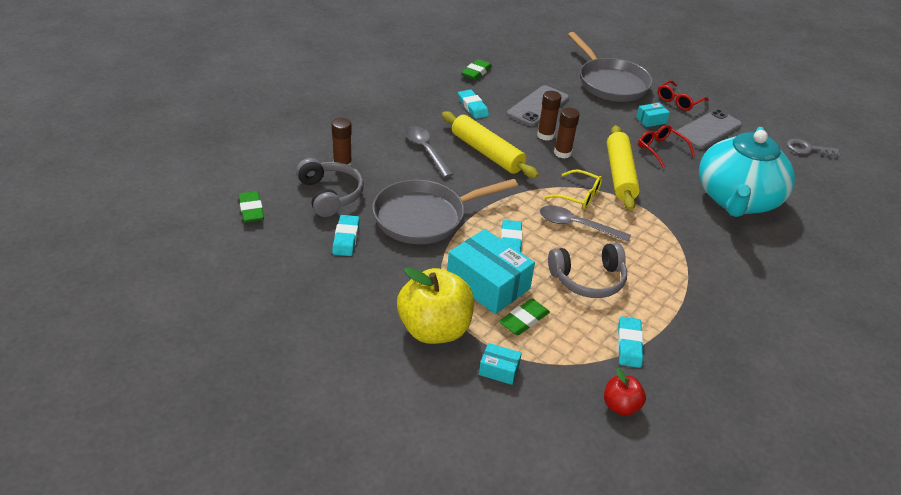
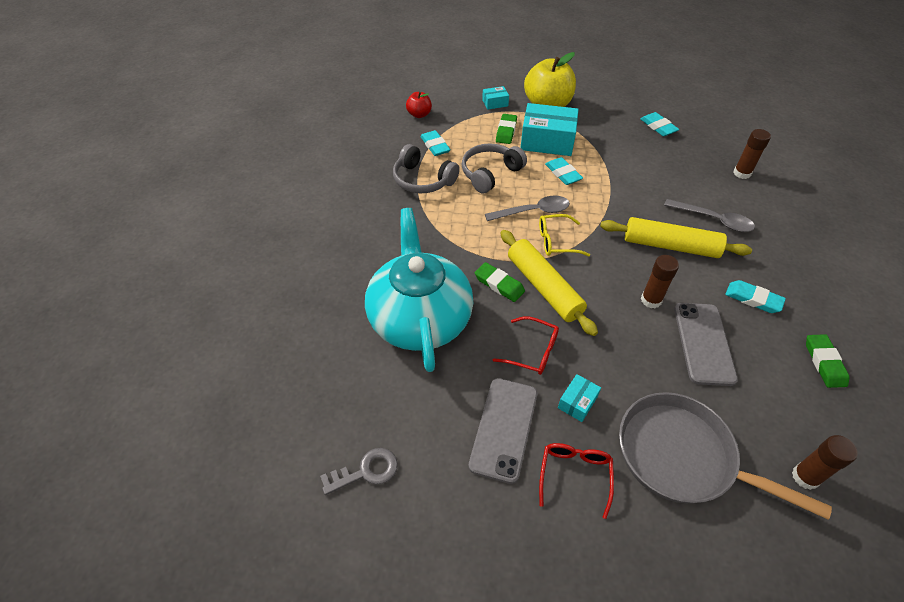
camera: 150 degrees right, 10 degrees up
green eraser [238,191,264,223] -> green eraser moved to [475,262,525,302]
grey headphones [296,158,364,217] -> grey headphones moved to [393,144,460,193]
grey pan [372,179,518,244] -> none
brown glue stick [554,108,580,159] -> brown glue stick moved to [792,435,858,490]

